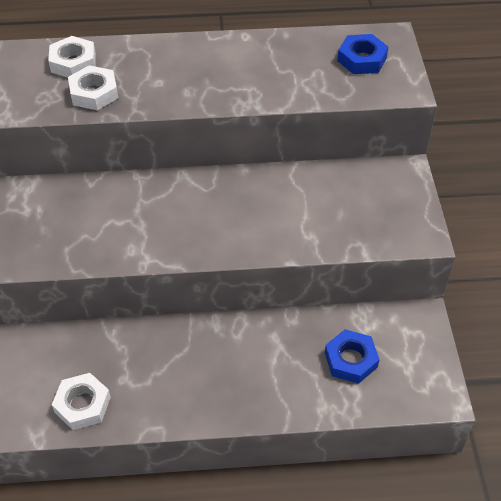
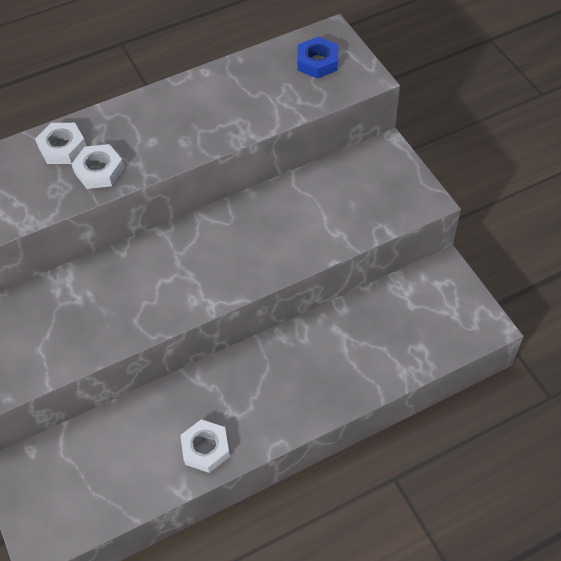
camera: 20 degrees left, 5 degrees up
blue nut [325,329,380,384] -> none

